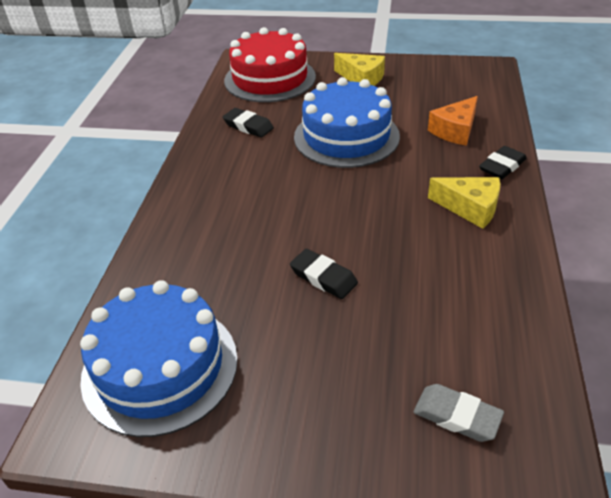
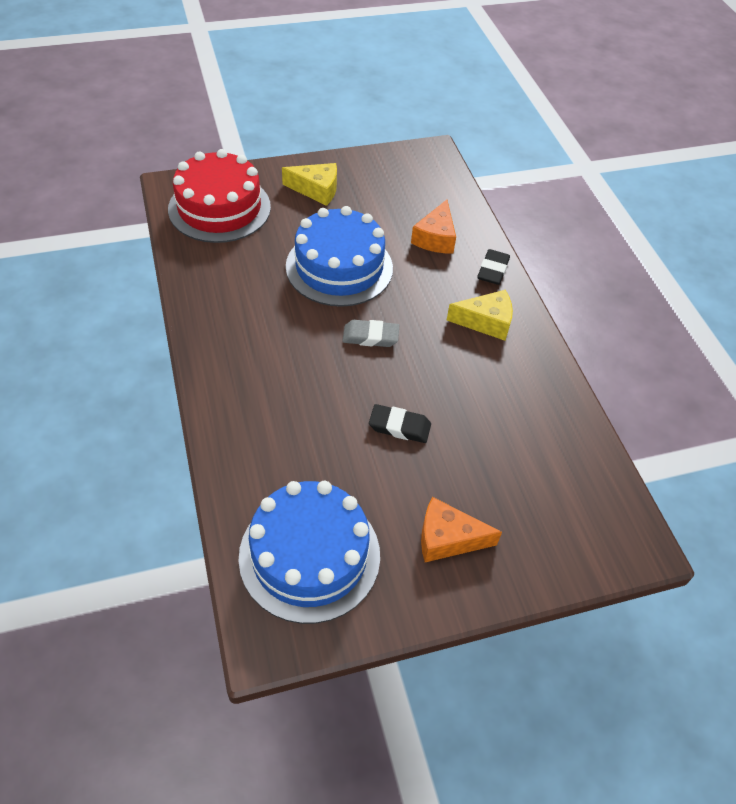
camera: 30 degrees left, 10 degrees up
black eraser [223,108,274,138] -> none
grey eraser [414,384,504,442] -> grey eraser moved to [342,320,400,347]
none -> orange cheese [421,497,502,562]

